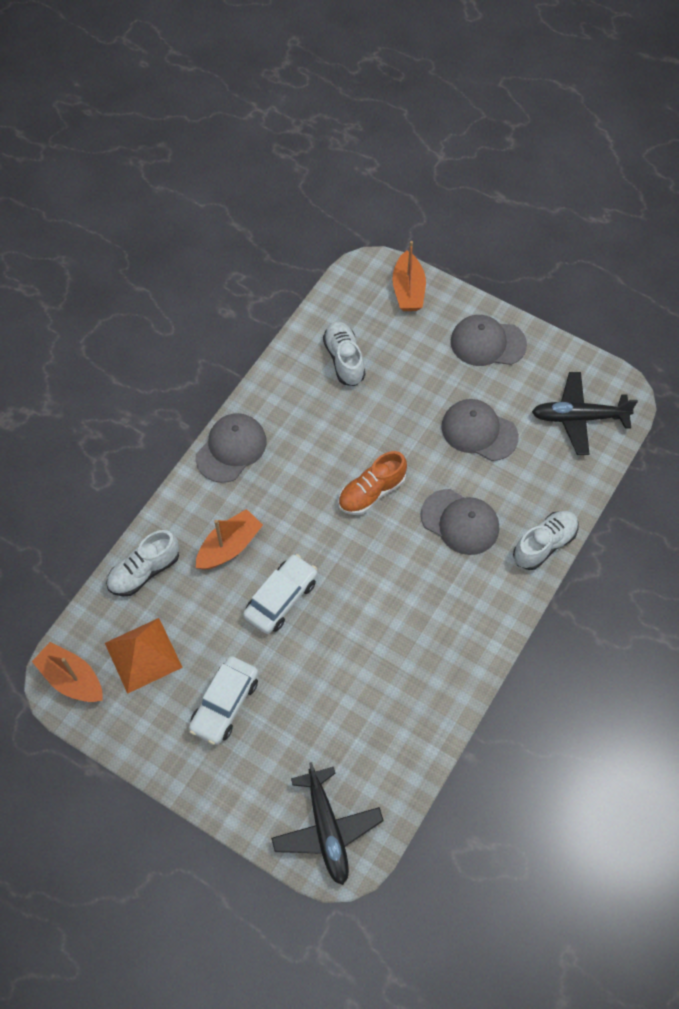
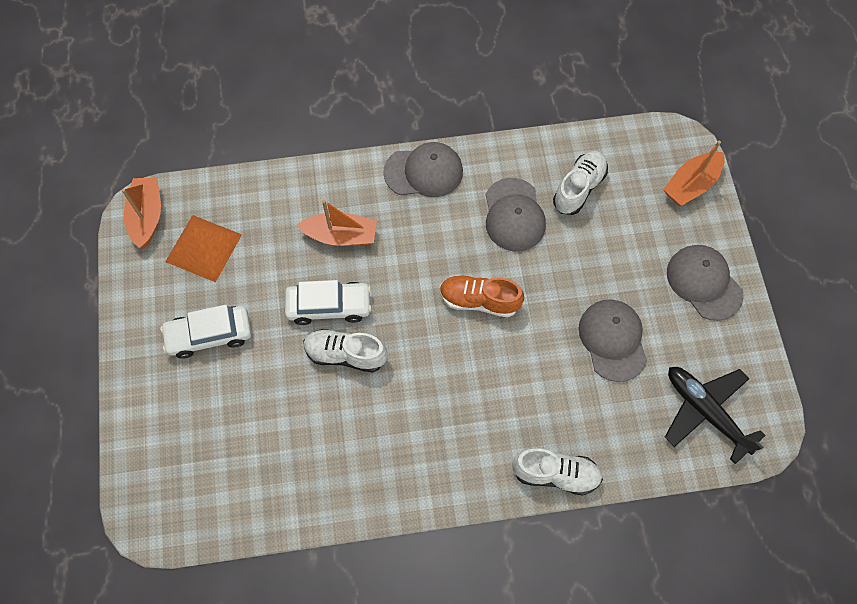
camera: 50 degrees right, 5 degrees up
white shoe [106,530,179,596] -> white shoe moved to [303,329,387,372]
black plane [271,762,384,885] -> none
grey cap [421,489,499,555] -> grey cap moved to [486,178,546,251]

